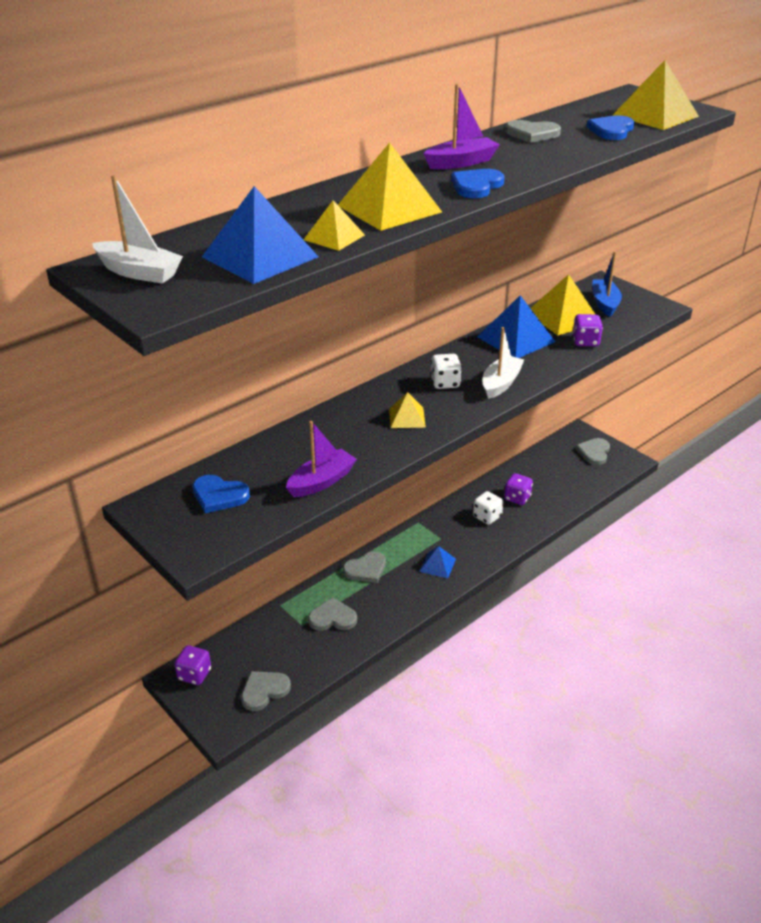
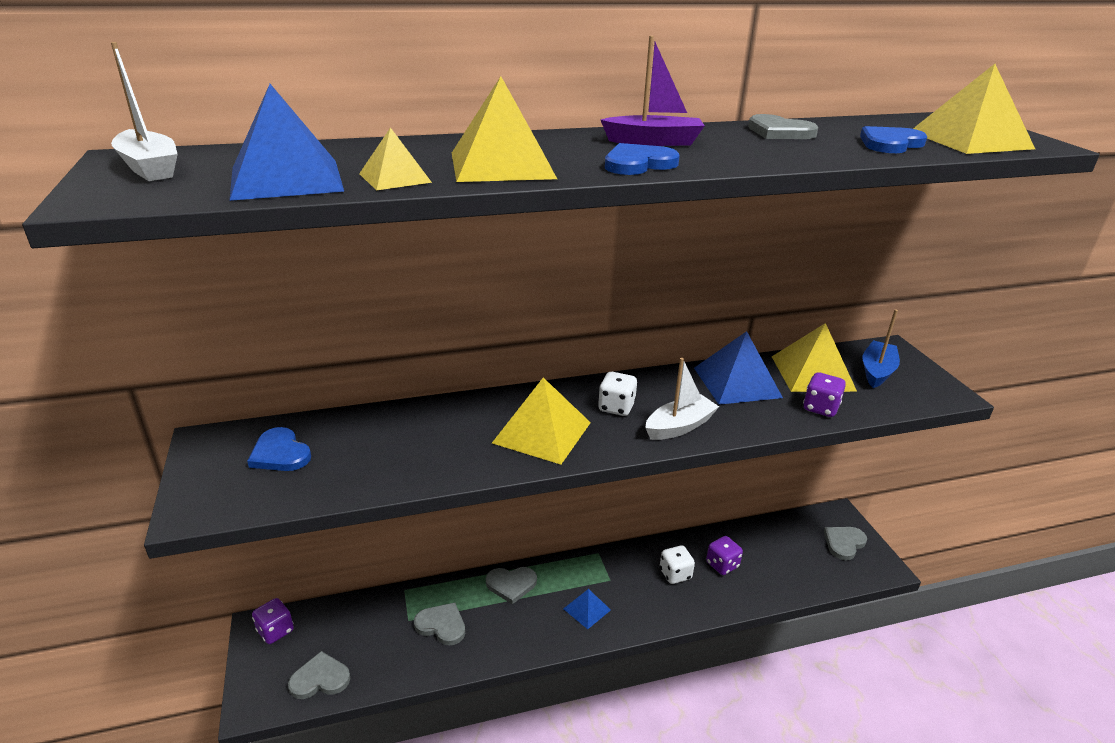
camera: 25 degrees right, 5 degrees down
purple boat [286,421,357,497] -> none
yellow pyramid [389,392,426,428] -> yellow pyramid [492,378,591,465], size x1.81

